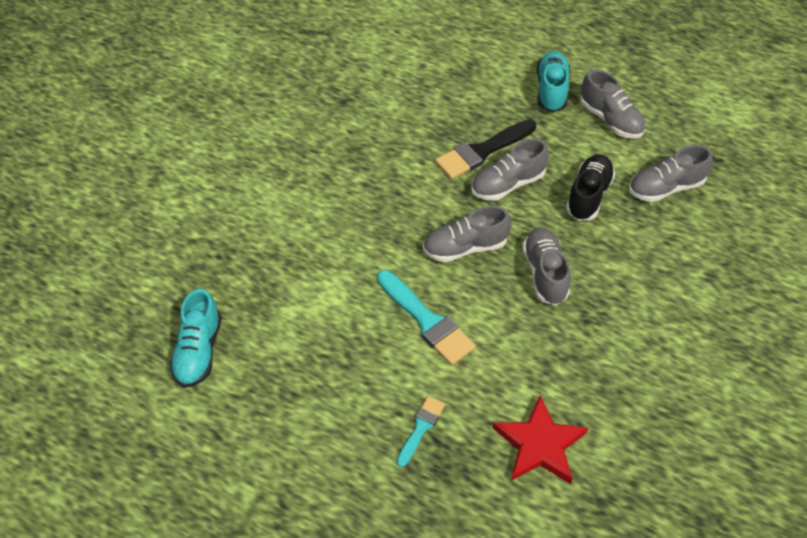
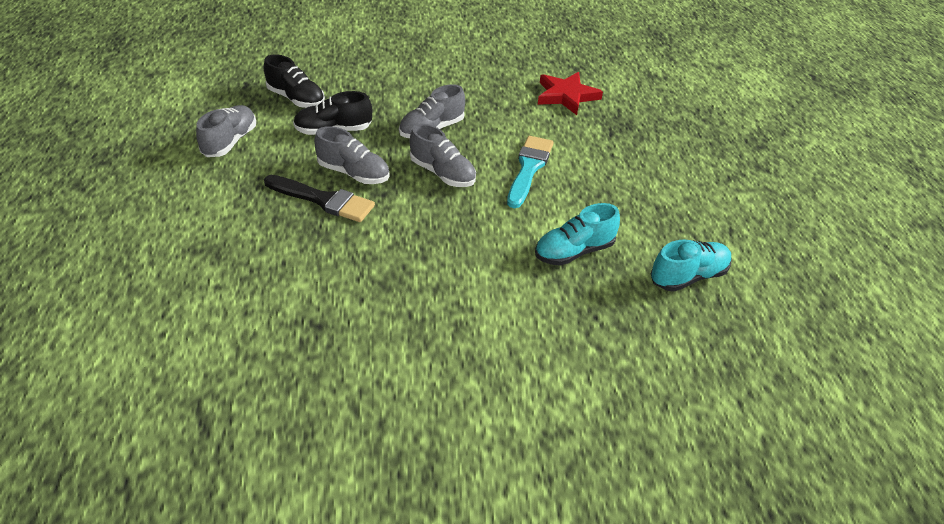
camera: 125 degrees left, 10 degrees down
turquoise brush [397,396,445,467] -> none
turquoise shoe [537,51,570,112] -> turquoise shoe moved to [535,203,620,266]
grey shoe [629,145,713,202] -> black shoe [264,54,325,108]

